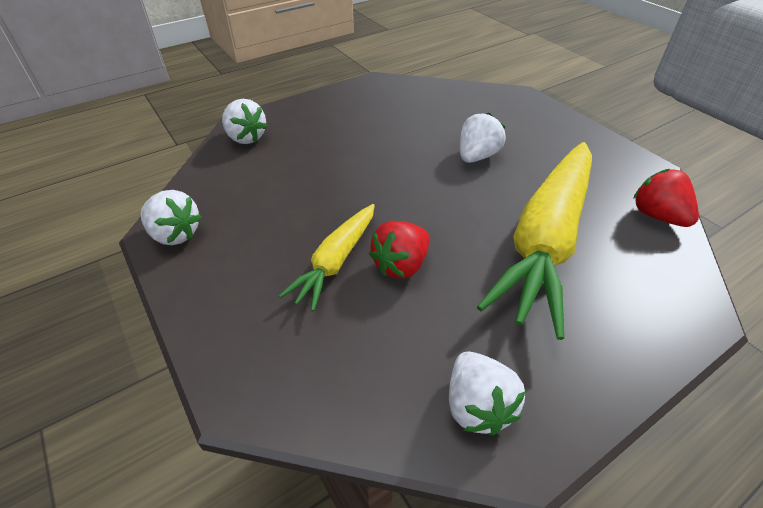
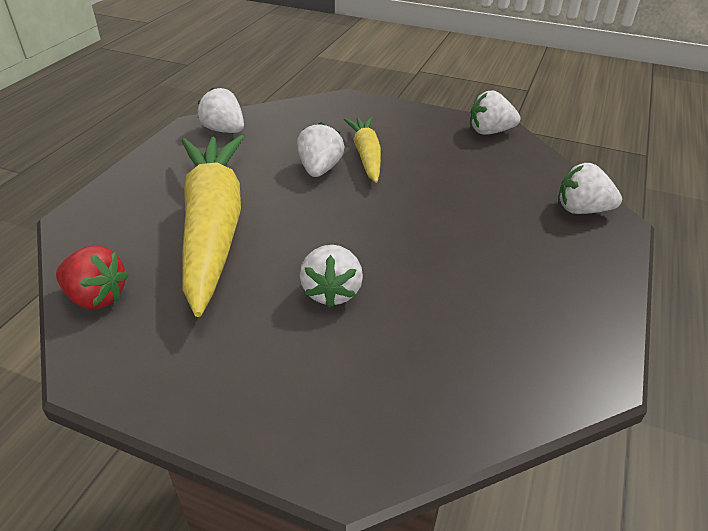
camera: 145 degrees right, 5 degrees down
red strawberry [369,221,429,279] -> white strawberry [297,122,345,177]

